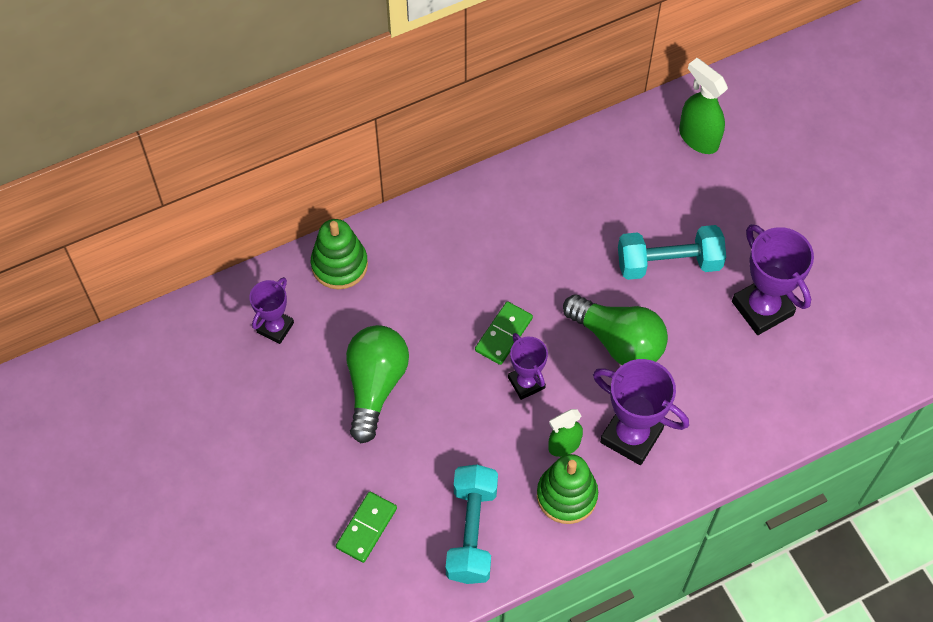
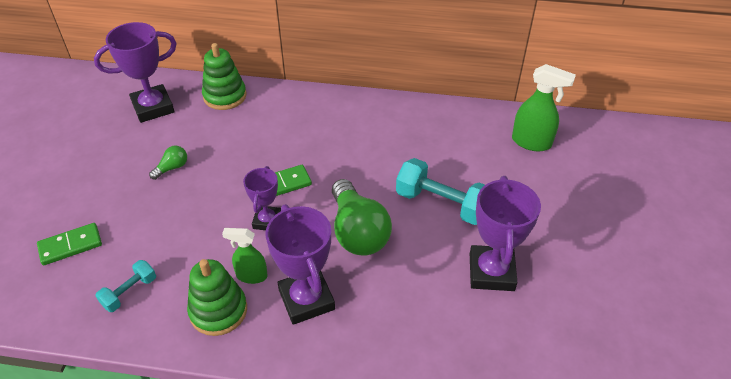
camera: 35 degrees right, 15 degrees down
purple trophy [249,277,294,344] -> purple trophy [94,22,177,123], size x1.65
green light bulb [346,325,409,443] -> green light bulb [149,145,187,180], size x0.45
turquoise dumbbell [446,464,498,584] -> turquoise dumbbell [95,260,156,312], size x0.55
green spray bottle [679,58,728,154] -> green spray bottle turned 120 degrees clockwise [512,64,576,151]

